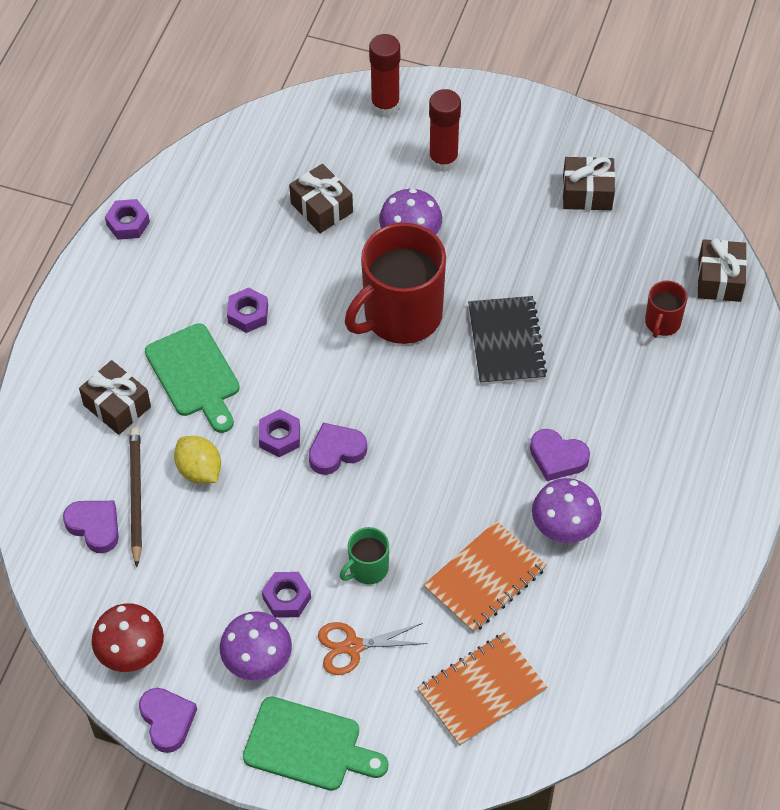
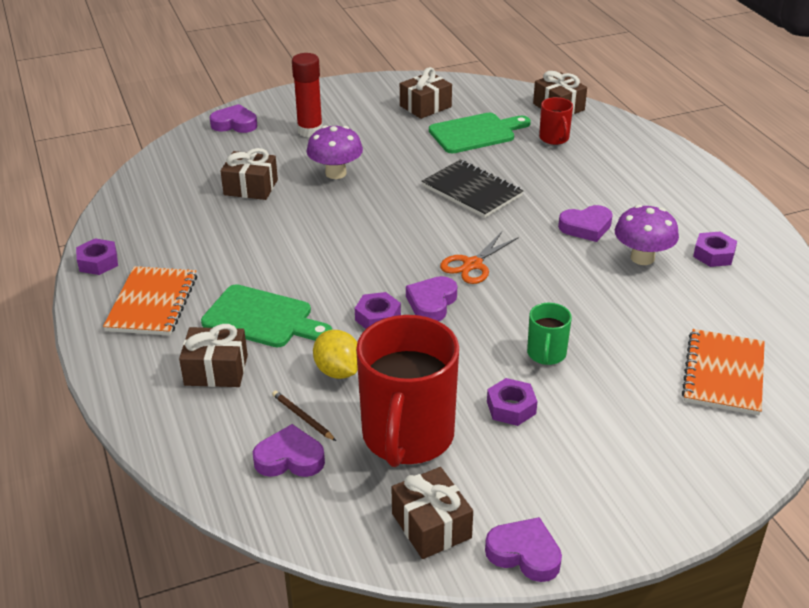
camera: 40 degrees left, 20 degrees down
red mushroom [92,603,164,672] -> brown gift [391,467,473,559]
brown pencil [129,428,142,567] -> brown pencil [272,391,336,441], size x0.56
yellow lemon [174,436,221,484] -> yellow lemon turned 45 degrees clockwise [313,330,358,379]
purple mushroom [220,611,292,681] -> none
purple nut [227,288,268,333] -> purple nut moved to [693,232,737,267]
green cutting board [243,697,388,791] -> green cutting board moved to [429,113,531,153]
orange scissors [318,622,427,675] -> orange scissors moved to [440,232,519,284]
red mug [345,223,446,344] -> red mug moved to [356,315,459,467]
red glue stick [369,34,400,117] -> purple heart [210,104,257,133]
orange notebook [424,521,547,633] -> orange notebook moved to [103,266,197,335]

